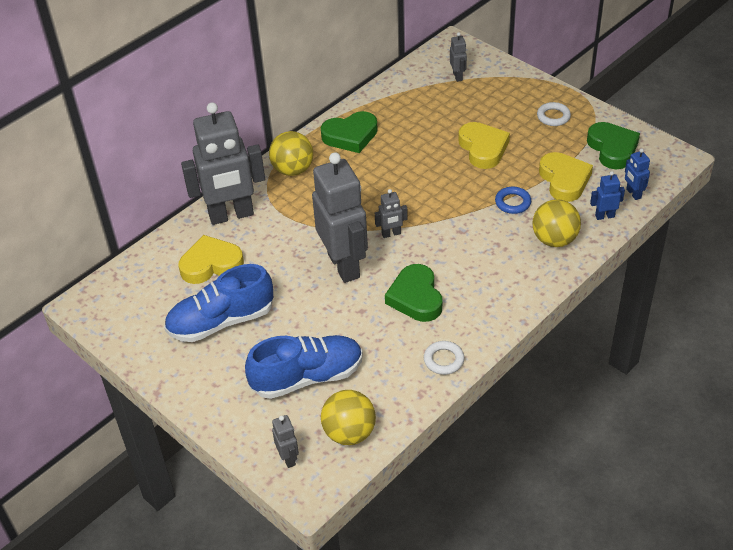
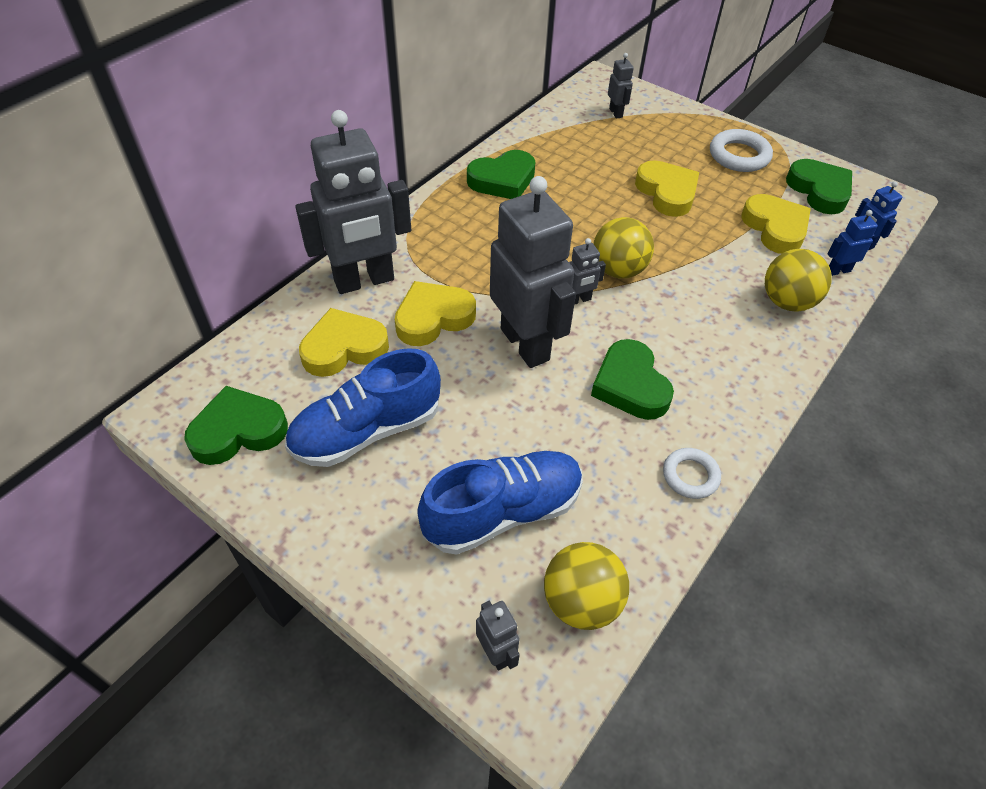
camera: 10 degrees left, 5 degrees up
yellow ball [269,131,313,176] -> yellow ball moved to [593,217,654,278]
blue ring [495,187,531,214] -> none
white ring [537,102,571,126] -> white ring [710,129,773,172], size x1.55
none -> green heart [184,386,288,465]
none -> yellow heart [395,281,476,346]

